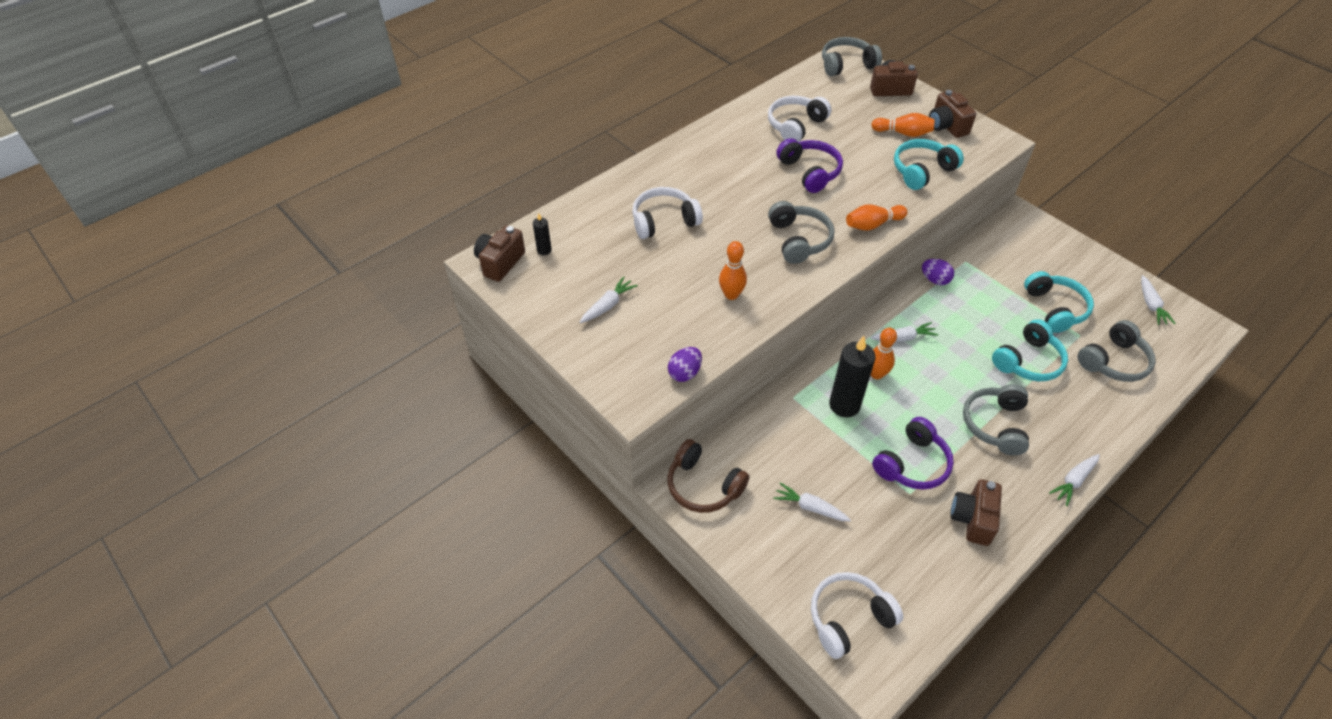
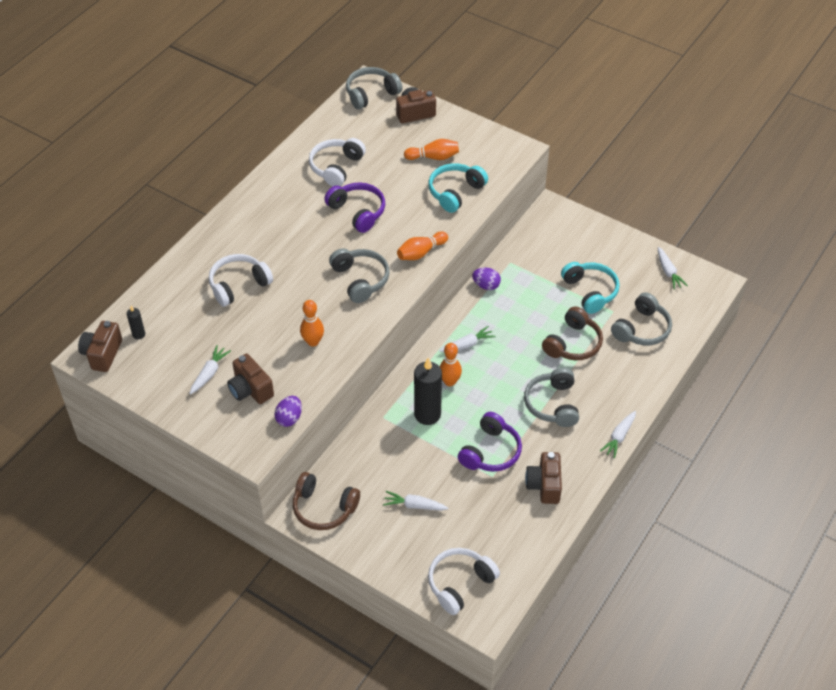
camera: 15 degrees left, 0 degrees up
brown camera [929,90,976,138] -> brown camera moved to [227,353,274,404]
turquoise headphones [992,319,1068,381] -> brown headphones [542,306,603,360]

